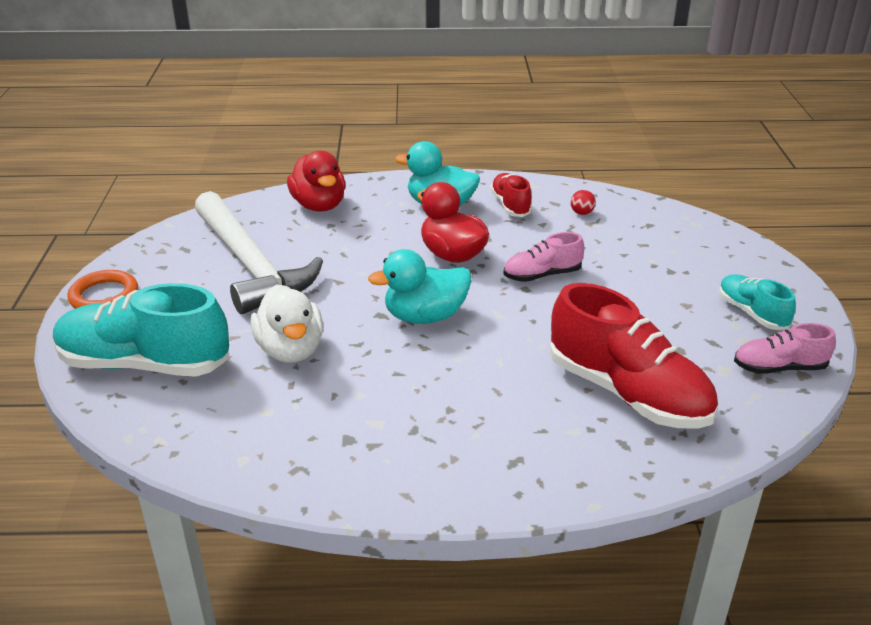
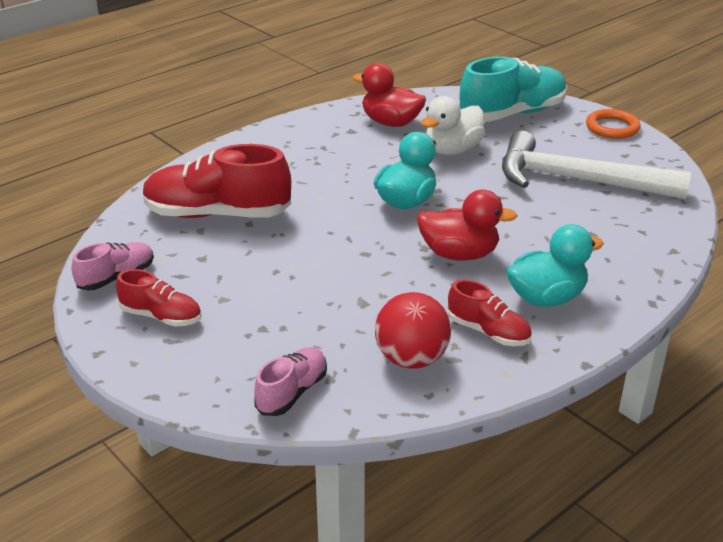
camera: 140 degrees right, 0 degrees up
white duck [251,284,323,363] -> white duck turned 75 degrees counterclockwise [421,96,485,155]
red duck [287,151,346,212] -> red duck moved to [353,63,426,127]
pink shoe [503,232,584,282] -> pink shoe moved to [254,347,327,416]
red ball [571,190,596,215] -> red ball [375,292,451,369], size x2.37
turquoise shoe [719,274,796,330] -> red shoe [116,269,201,327]

